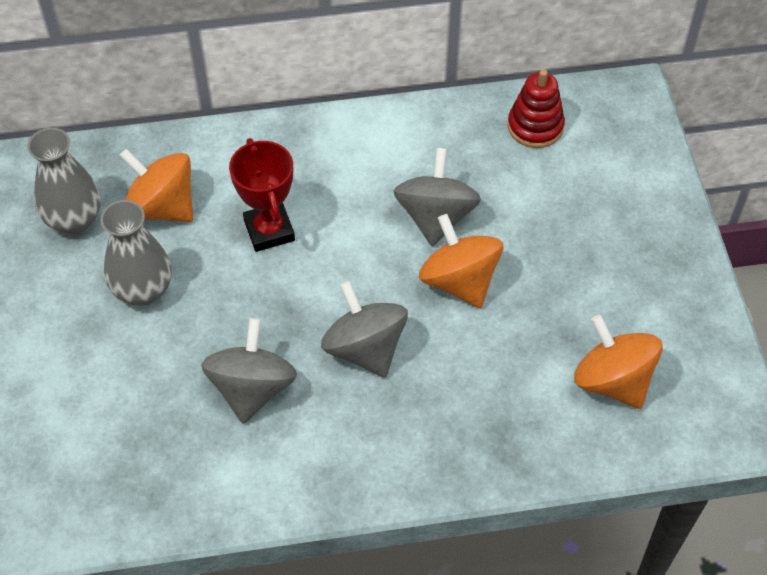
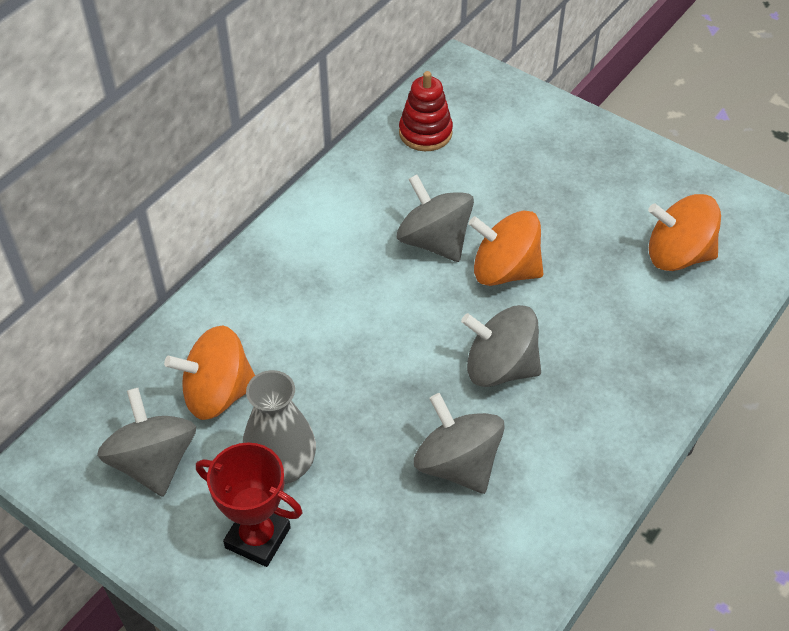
camera: 45 degrees left, 5 degrees down
grey vase [27,128,101,234] -> grey spinning top [97,388,196,497]
red trophy [229,138,295,252] -> red trophy moved to [196,443,303,567]

